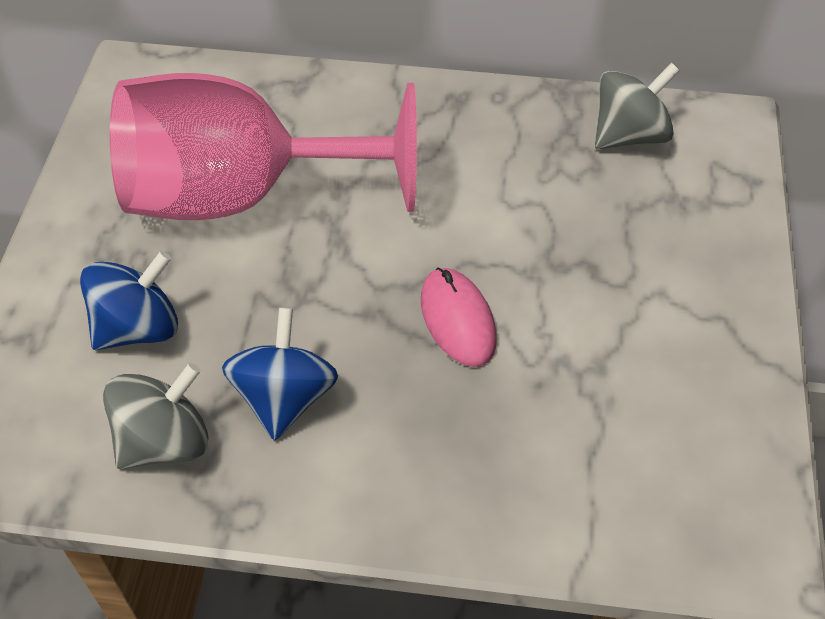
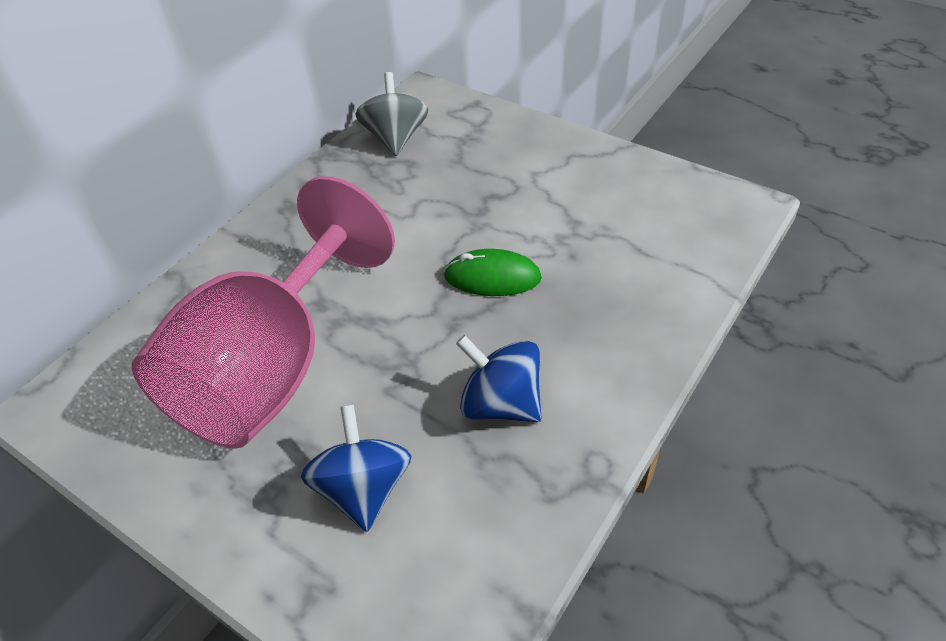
camera: 60 degrees left, 5 degrees down
grey spinning top [103,363,209,469] -> none
pink mouse [421,268,497,367] -> green mouse [444,249,542,296]

